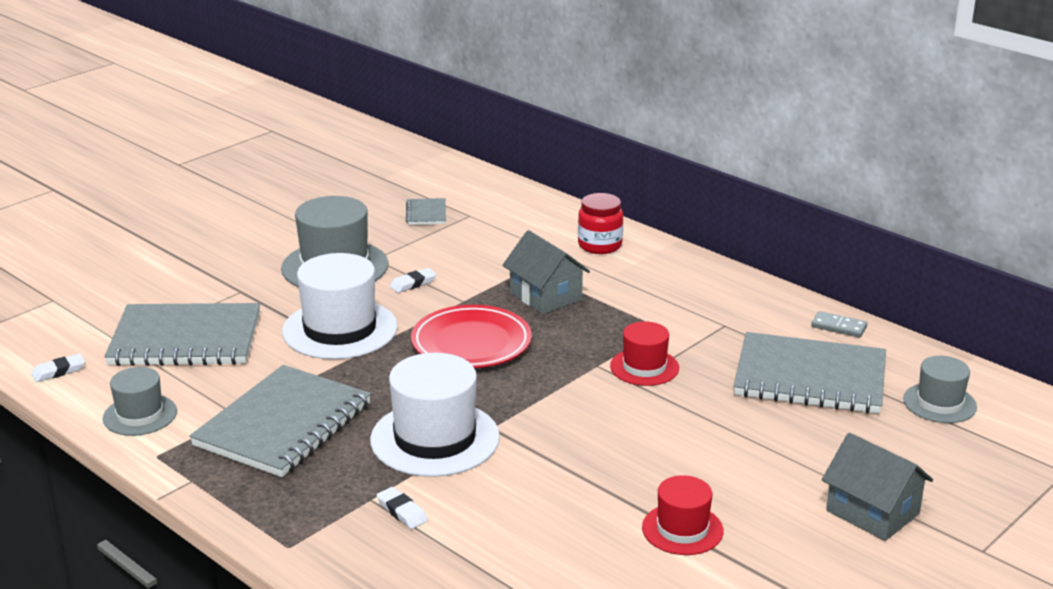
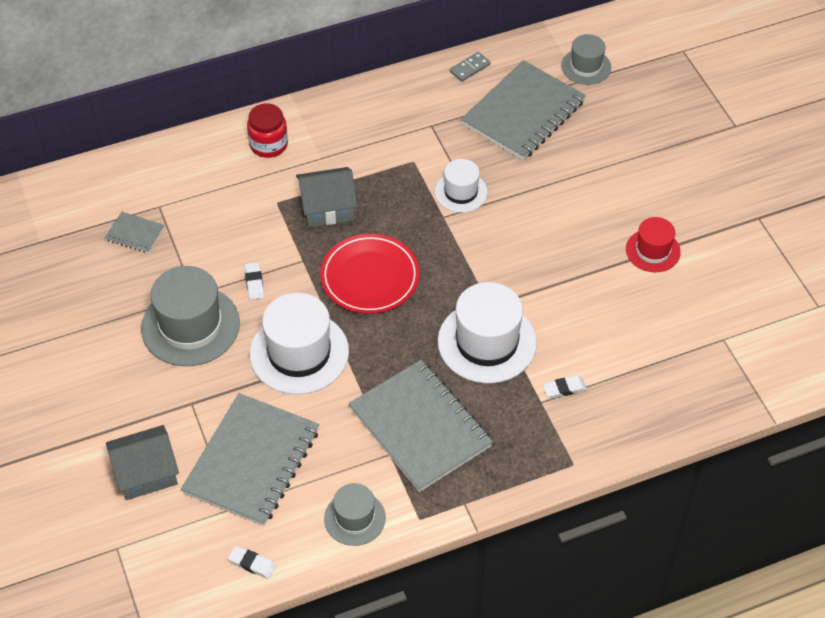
camera: 65 degrees left, 25 degrees up
white eraser [31,354,85,382] -> white eraser turned 60 degrees counterclockwise [228,546,276,579]
red hat [610,321,679,386] -> white hat [435,159,488,213]
grey house [822,433,933,541] -> grey house moved to [106,425,179,500]

